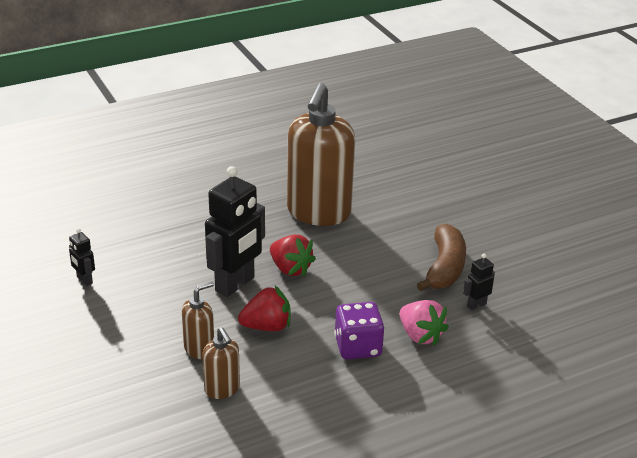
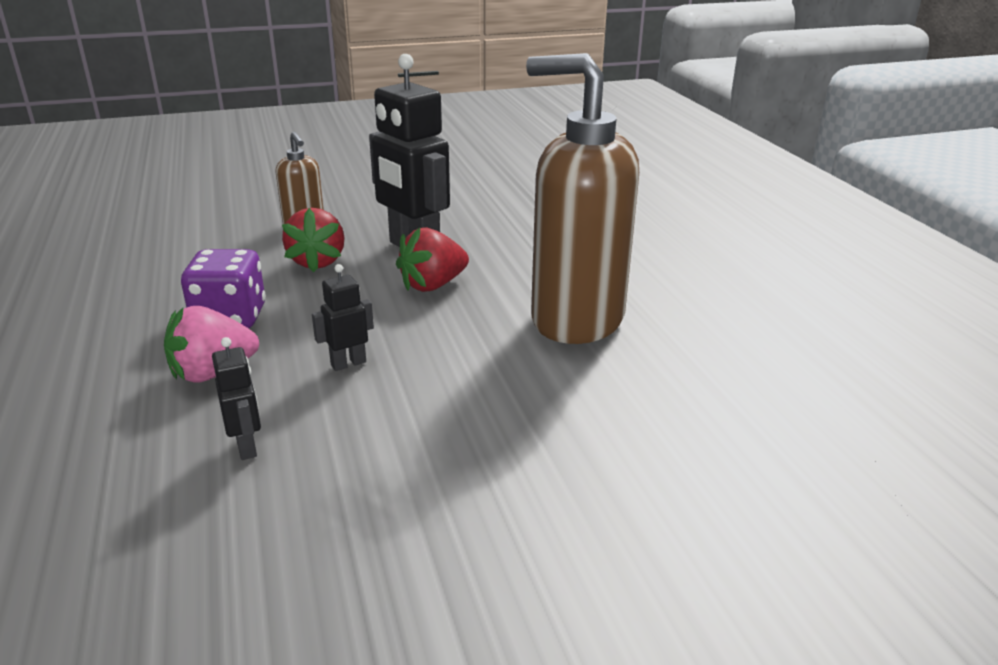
camera: 100 degrees right, 5 degrees down
black robot [69,228,95,286] -> black robot moved to [312,264,374,371]
brown soap dispenser [202,327,240,399] -> none
brown banana [417,223,466,291] -> none

